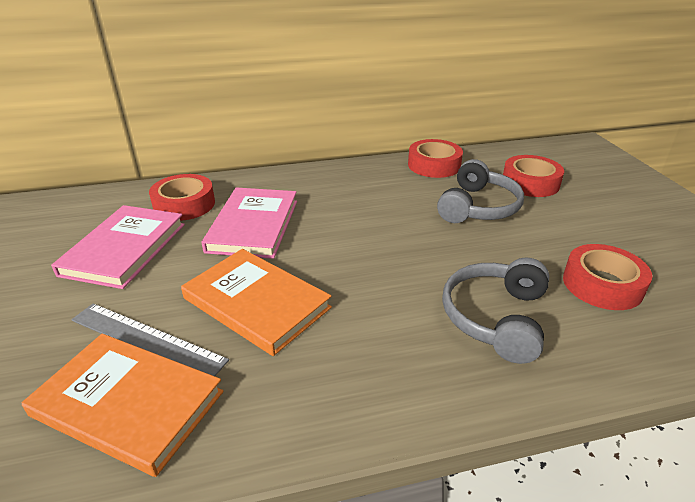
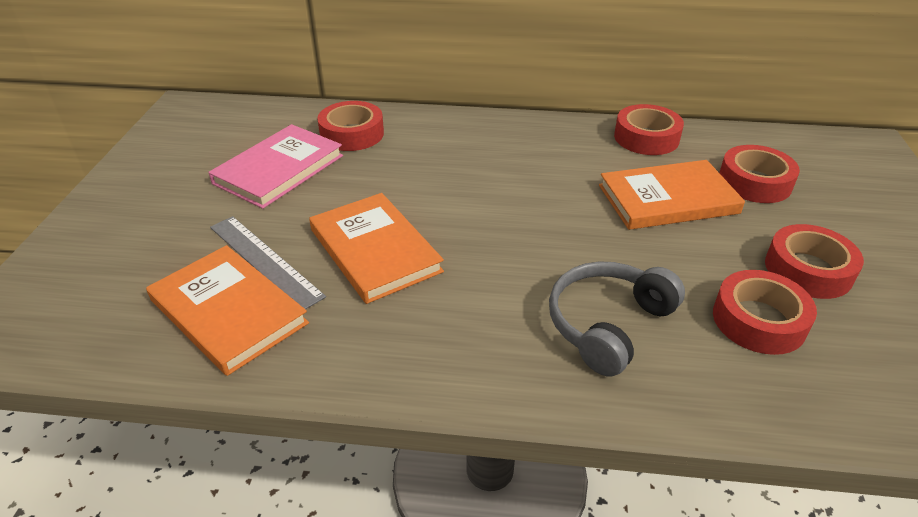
camera: 20 degrees right, 5 degrees up
pink book [202,187,297,259] -> none
grey headphones [437,159,524,223] -> orange book [599,160,745,230]
none -> red tape [765,224,864,299]

